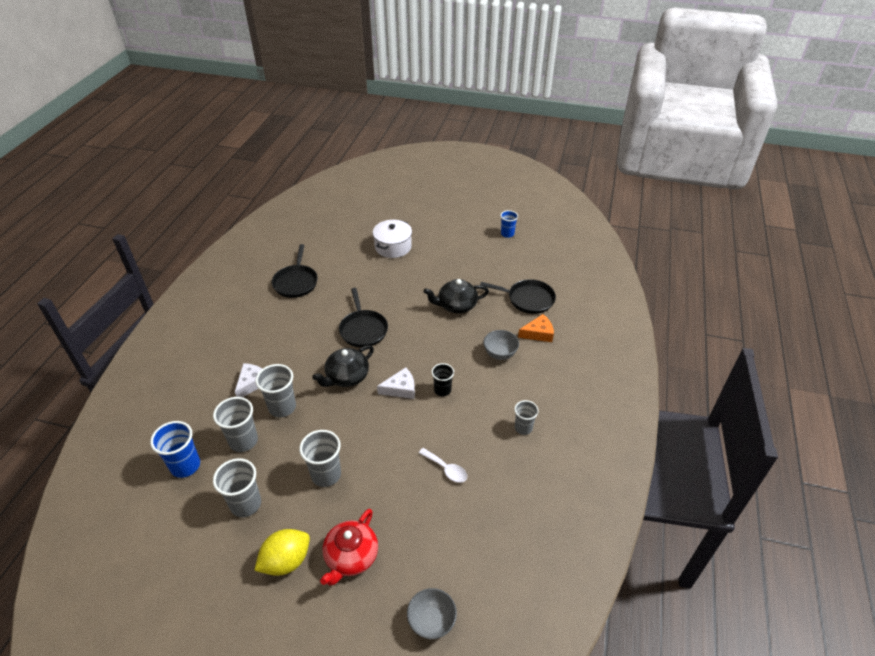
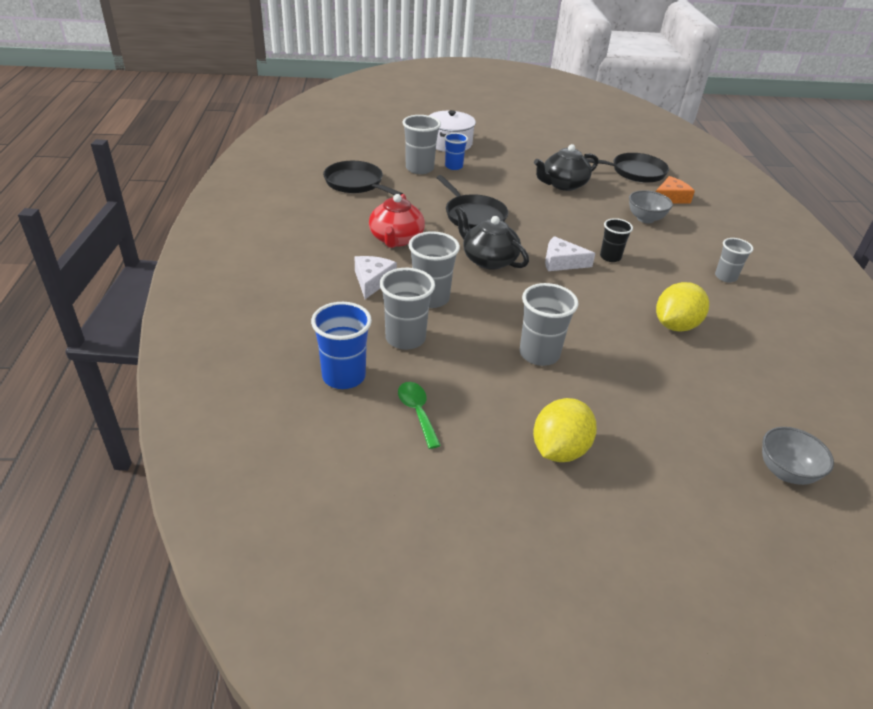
camera: 20 degrees left, 5 degrees down
grey cup [213,458,261,517] -> grey cup moved to [402,115,441,174]
black pan [272,244,318,298] -> black pan turned 150 degrees clockwise [323,161,403,195]
black teapot [312,345,374,387] -> black teapot turned 105 degrees clockwise [455,207,529,270]
red teapot [320,509,378,586] -> red teapot moved to [369,194,425,248]
white cheese [377,367,415,399] -> white cheese turned 135 degrees counterclockwise [545,236,596,271]
white spoon [419,448,467,483] -> yellow lemon [656,282,709,332]
blue cup [500,210,518,238] -> blue cup moved to [444,133,468,170]
none -> green spoon [398,382,441,449]

